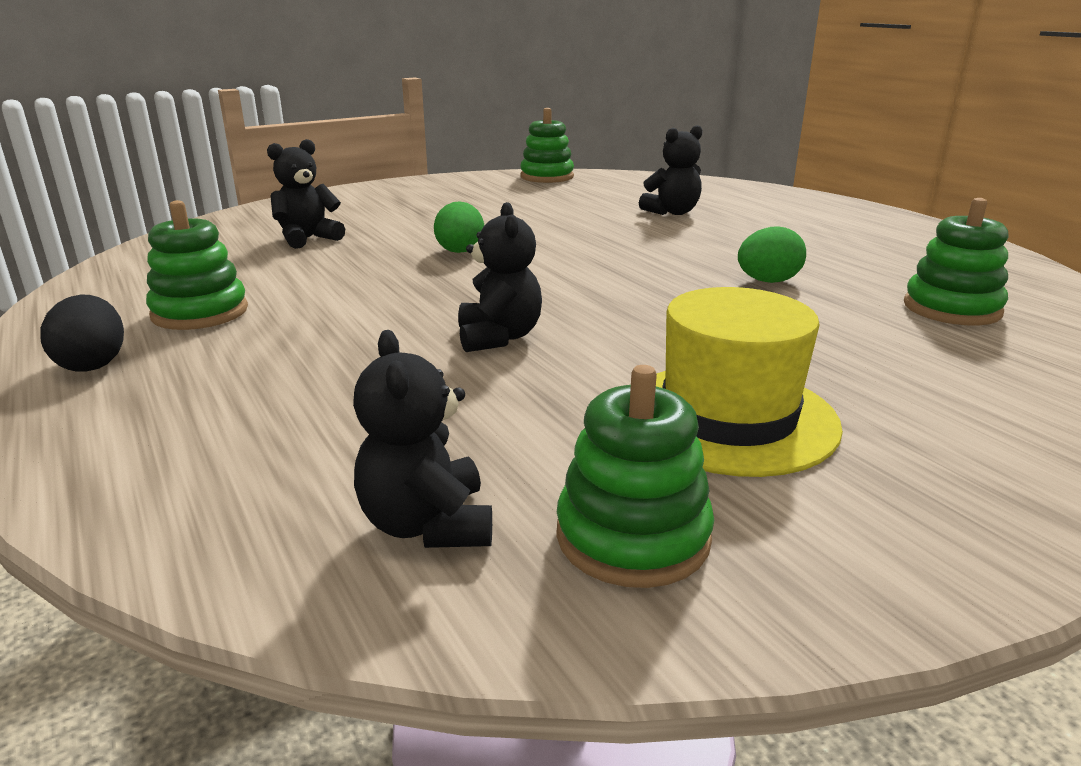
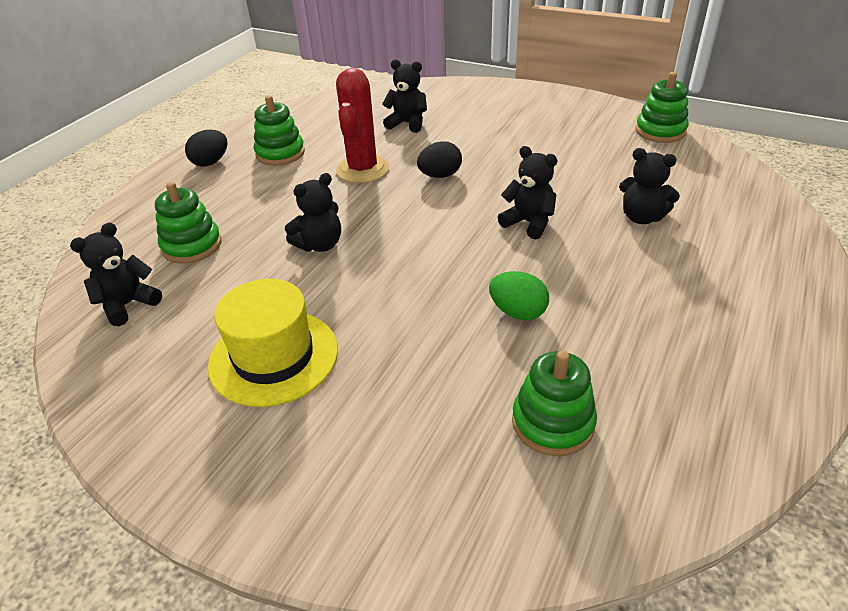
camera: 60 degrees right, 15 degrees up
green egg [434,201,484,253] -> black egg [417,141,462,178]
green stacking toy [556,365,714,588] -> green stacking toy moved to [155,182,221,264]
none -> red cactus [336,68,389,183]
none -> black teddy bear [497,146,557,239]

